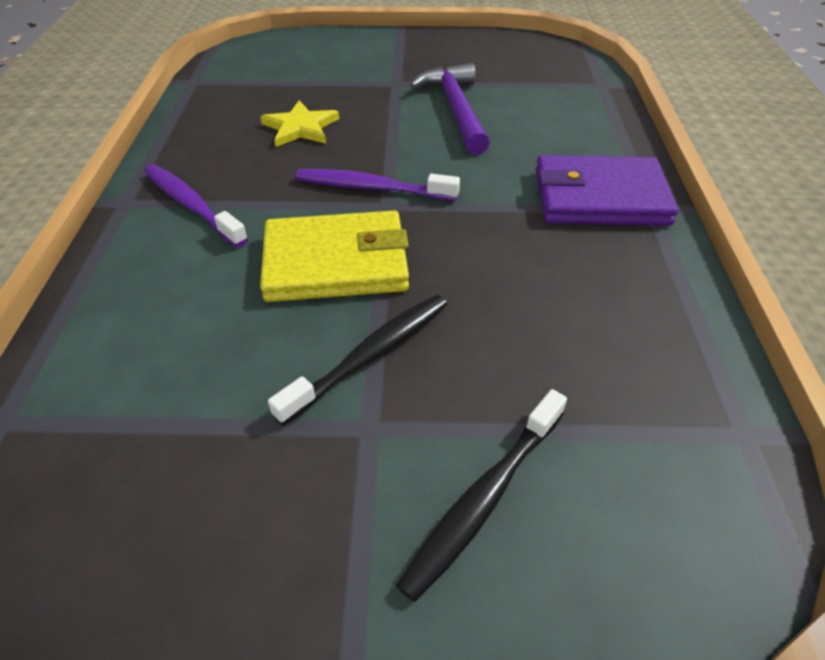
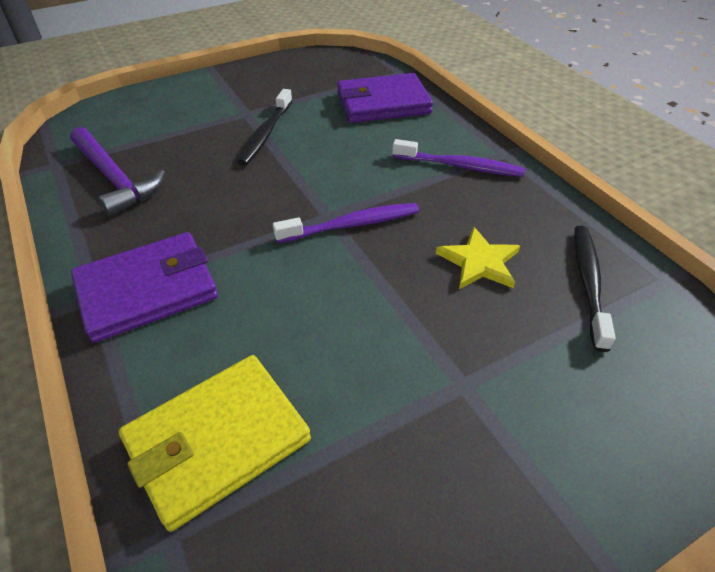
camera: 150 degrees right, 0 degrees up
yellow wallet [260,211,409,302] -> yellow wallet moved to [119,355,311,532]
black toothbrush [396,389,567,602] -> black toothbrush moved to [574,226,616,352]
purple hammer [410,63,490,155] -> purple hammer moved to [70,127,165,216]
none -> purple wallet [337,73,433,123]

